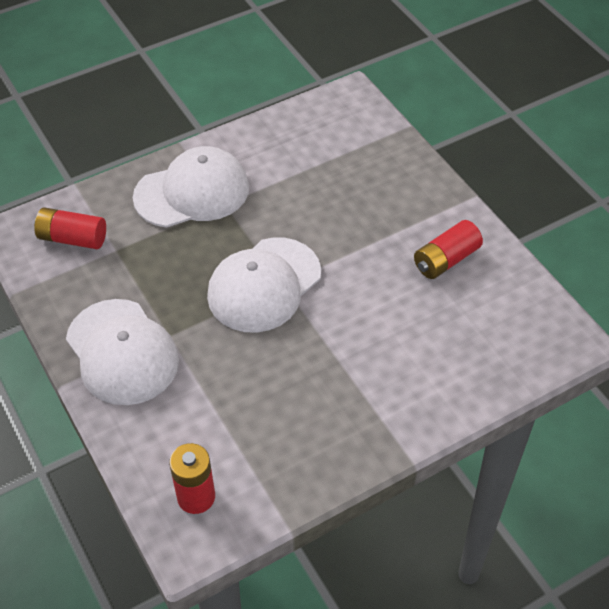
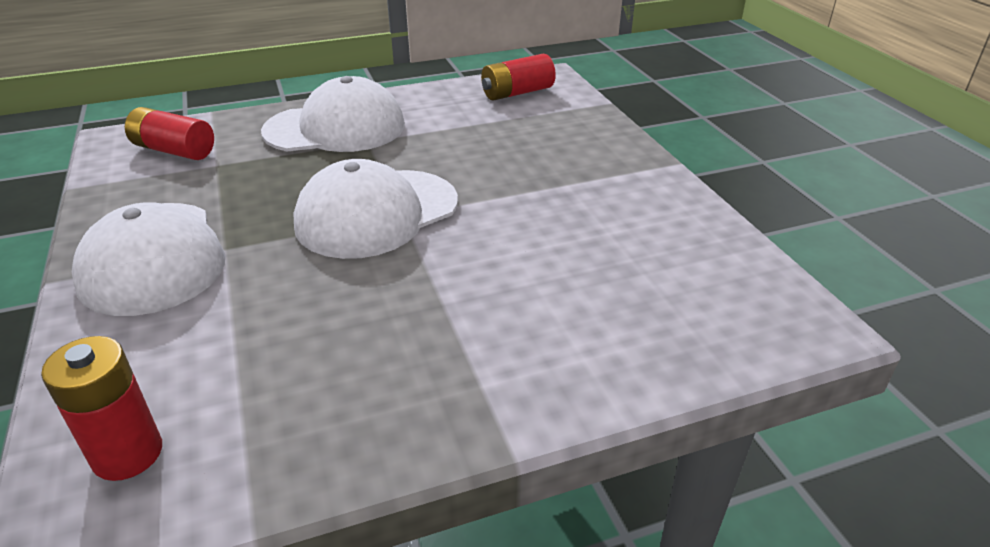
camera: 10 degrees right, 15 degrees down
red battery [414,220,483,279] -> red battery moved to [481,54,556,101]

